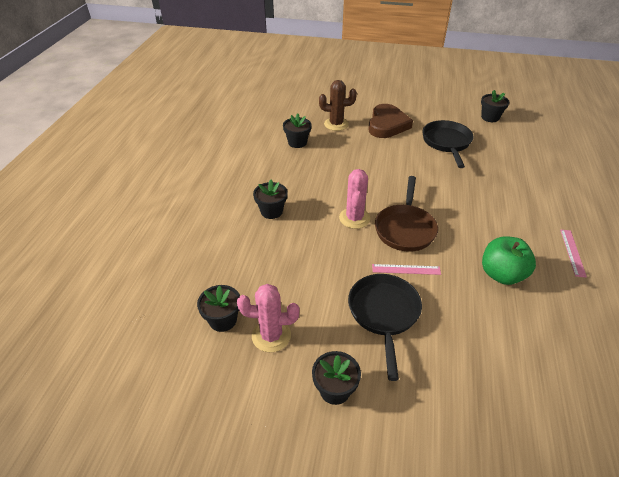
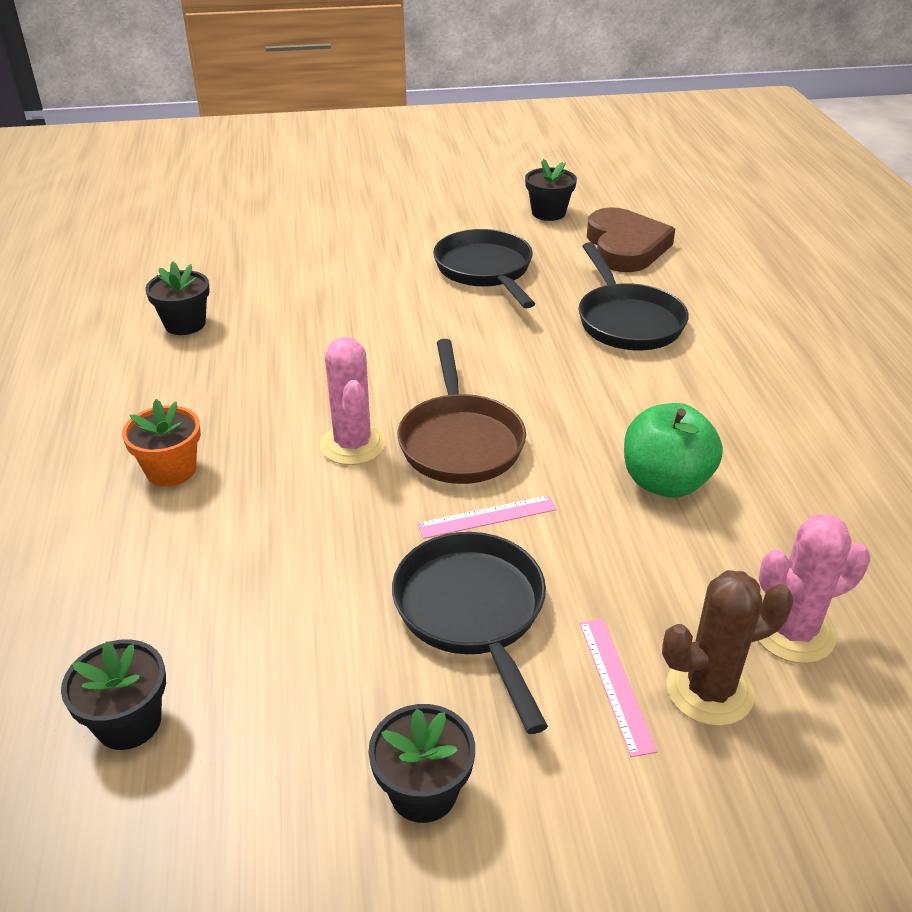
camera: 20 degrees left, 5 degrees down
pink cactus [237,284,299,352] -> pink cactus moved to [758,514,870,663]
black flower pot [253,180,288,219] -> orange flower pot [122,399,201,487]
brown cactus [319,80,357,131] -> brown cactus moved to [662,570,794,726]
brown heart [368,104,413,138] -> brown heart moved to [587,207,675,272]
pink ruler [560,230,587,278] -> pink ruler moved to [580,619,658,757]
none -> black pan [579,242,689,350]

